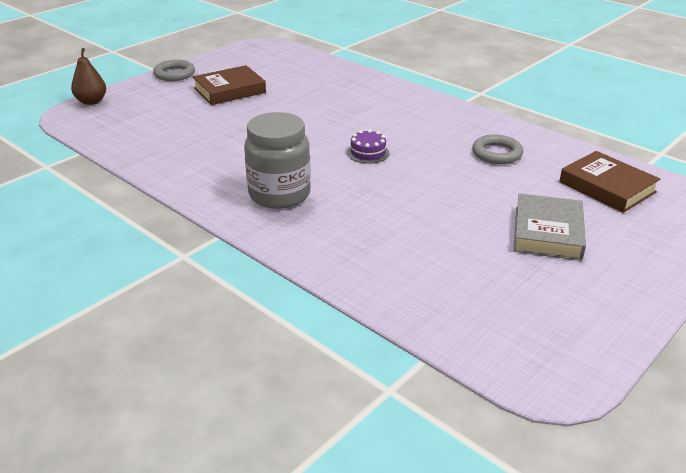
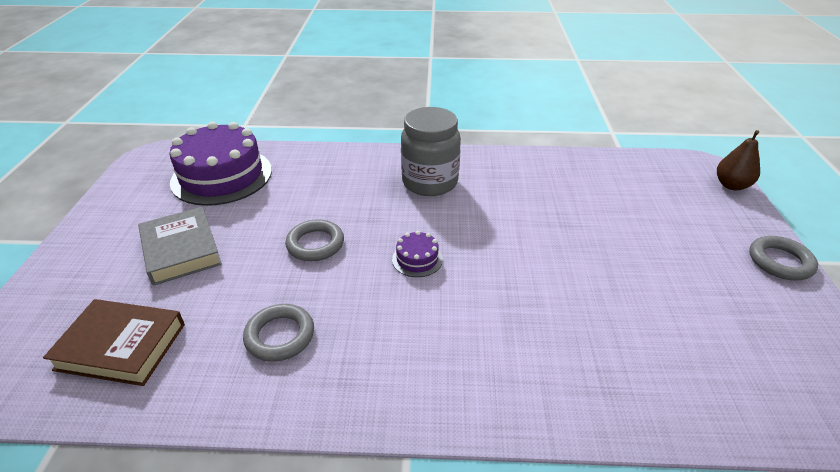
camera: 140 degrees right, 5 degrees up
brown book [193,65,266,105] -> none
none -> purple cake [169,122,272,206]
none -> grey ring [285,219,344,261]

